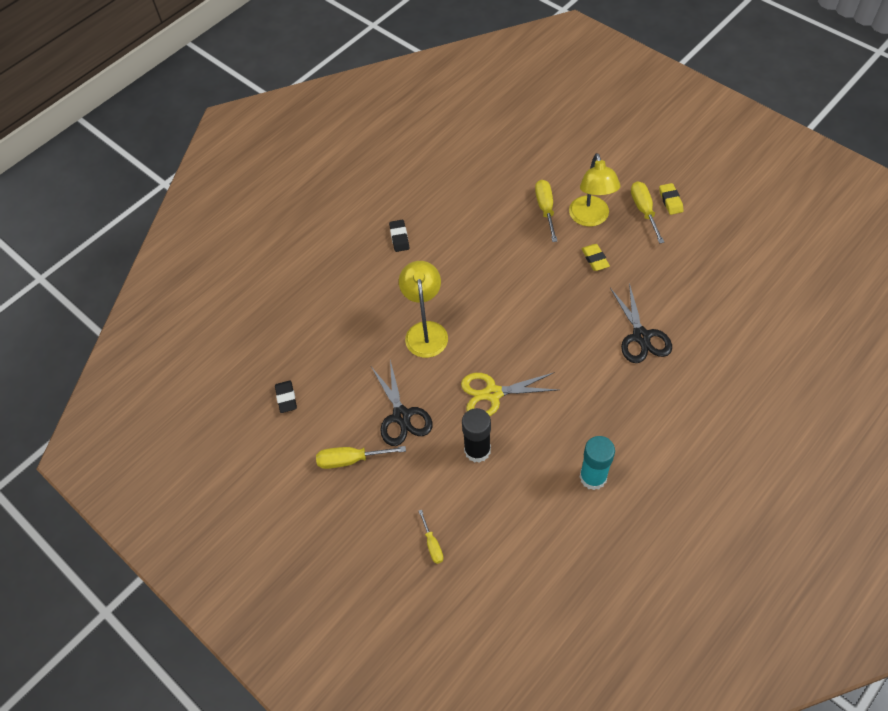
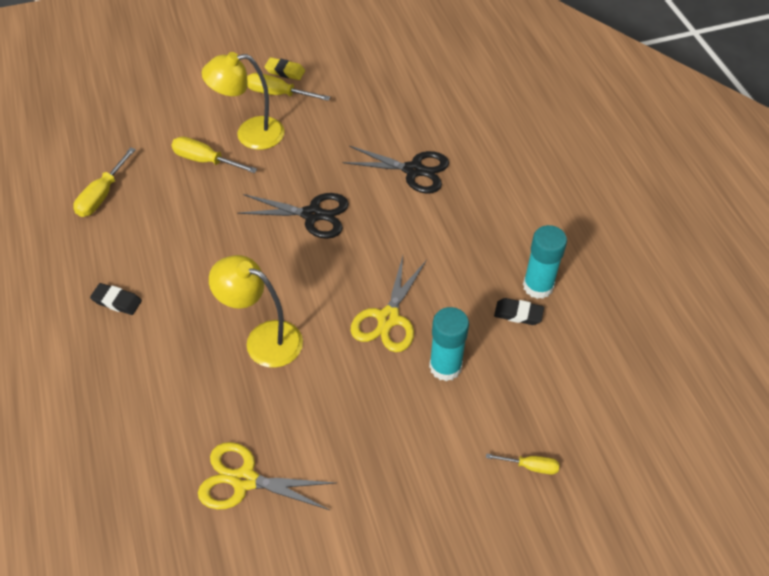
camera: 65 degrees left, 5 degrees down
black eraser [275,380,297,413] -> black eraser moved to [494,298,544,325]
yellow screwdriver [316,446,406,469] -> yellow screwdriver moved to [73,147,136,217]
black scissors [371,360,433,446] -> black scissors moved to [237,193,349,239]
black glue stick [462,408,491,463] -> turquoise glue stick [429,307,469,381]
yellow lamp [569,153,621,227] -> yellow lamp turned 150 degrees clockwise [202,52,285,150]
yellow eraser [582,244,610,271] -> none
none -> yellow scissors [198,442,335,510]

